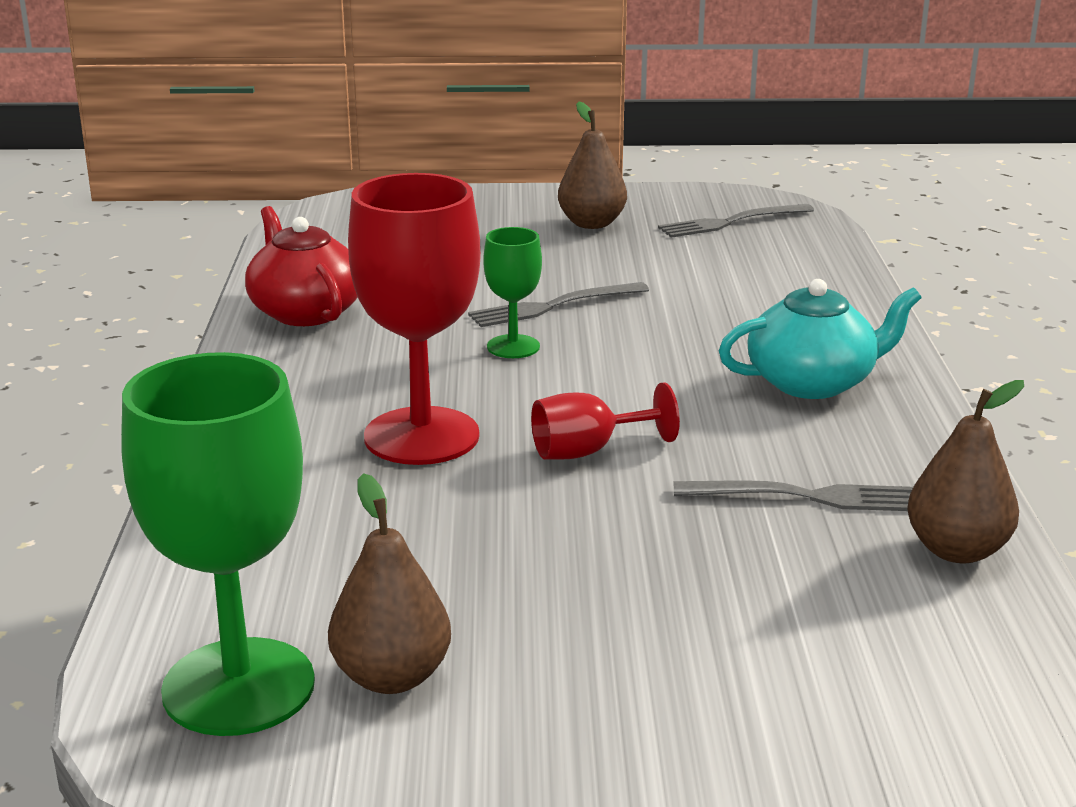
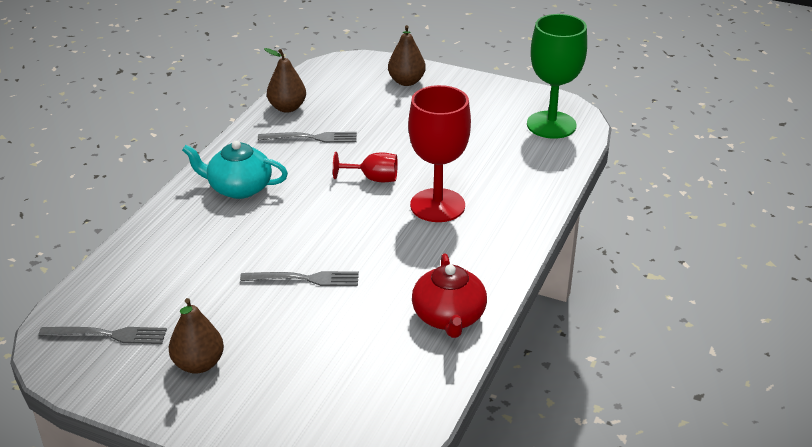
camera: 155 degrees left, 10 degrees up
brown pear [328,473,451,694] -> brown pear moved to [388,25,426,86]
green goblet [483,227,542,358] -> none
grey fork [674,481,913,511] -> grey fork turned 150 degrees clockwise [258,132,357,143]

